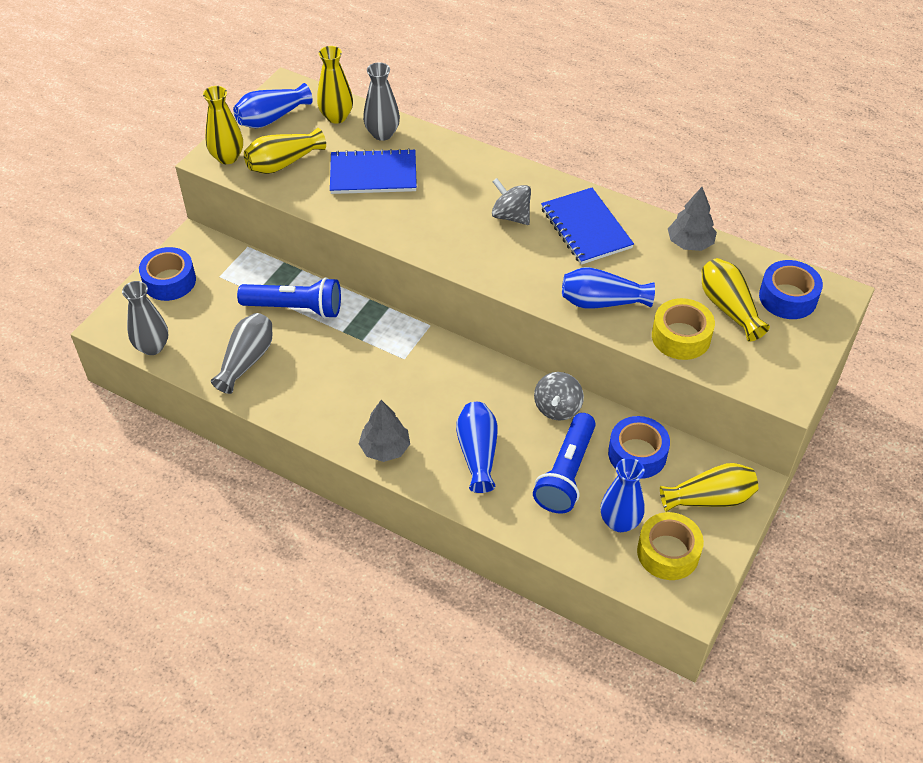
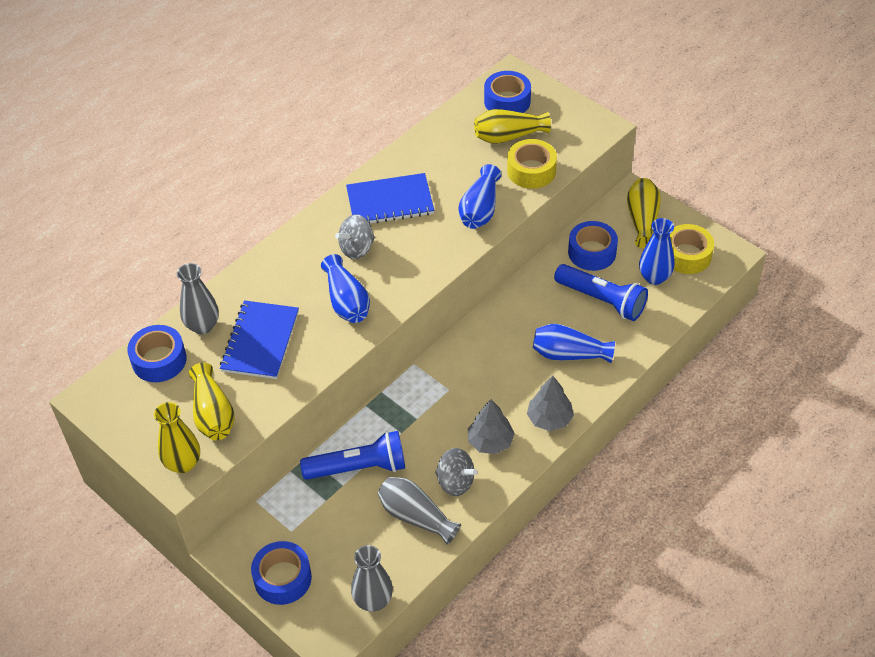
camera: 75 degrees left, 0 degrees up
blue vase [233,83,313,128] -> blue vase moved to [321,254,370,323]
blue flashlight [237,277,341,319] -> blue flashlight turned 60 degrees clockwise [300,431,405,480]
yellow vase [317,46,353,124] -> blue tape [127,325,187,382]
grey spinning top [534,372,584,421] -> grey spinning top moved to [435,448,477,496]
grey tree [668,187,717,251] -> grey tree moved to [468,399,515,454]

